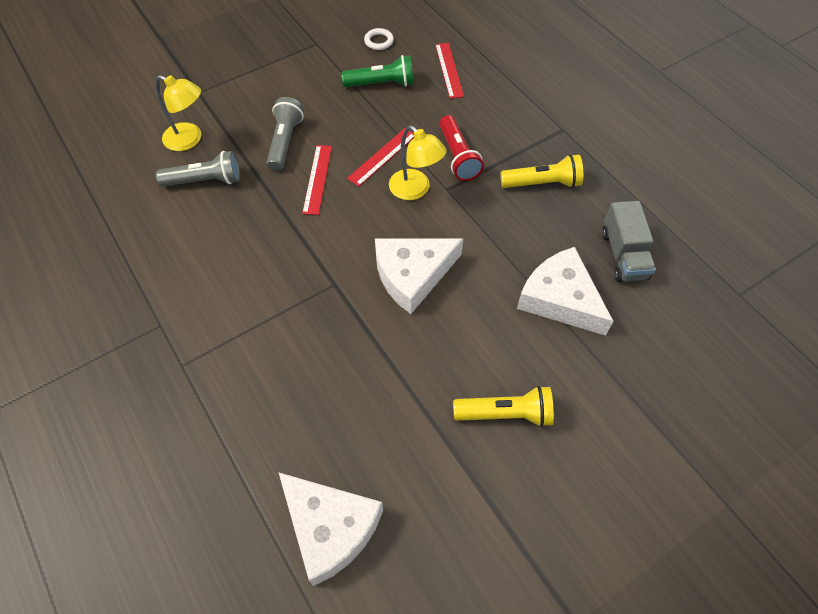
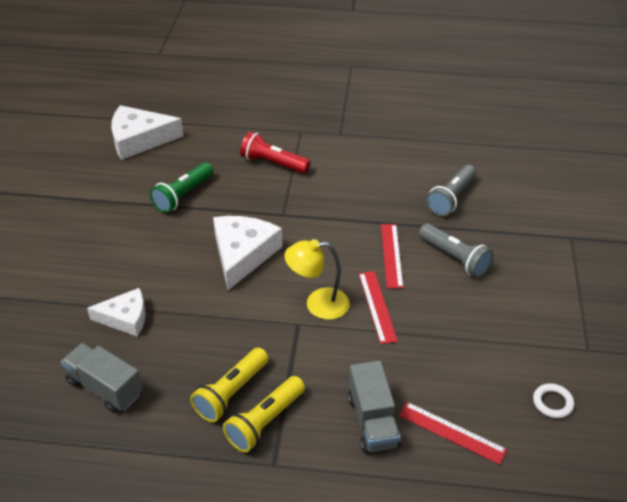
camera: 130 degrees right, 15 degrees down
yellow lamp [155,75,201,151] -> none
red ruler [302,145,332,215] -> red ruler turned 45 degrees clockwise [381,224,404,288]
green flashlight [341,55,414,87] -> green flashlight moved to [150,162,213,213]
red flashlight [439,115,484,181] -> red flashlight moved to [240,131,311,174]
yellow flashlight [453,386,554,427] -> yellow flashlight moved to [223,376,305,453]
white cheese [517,247,613,336] -> white cheese [87,288,146,336], size x0.64
none -> grey truck [348,361,401,453]

